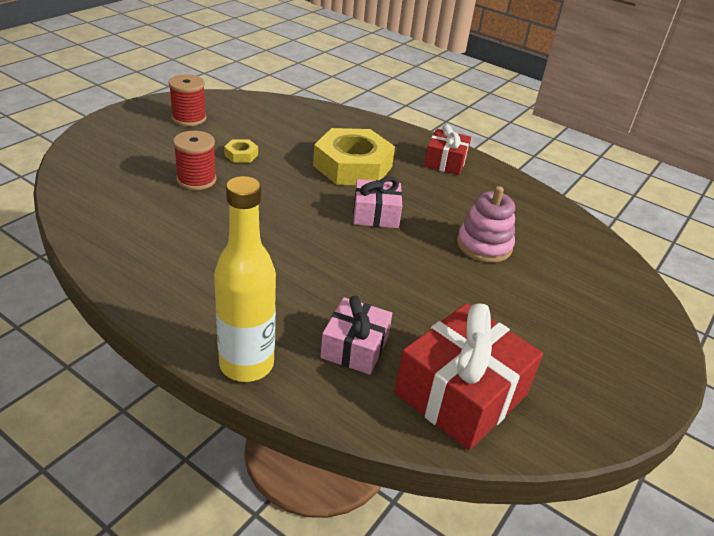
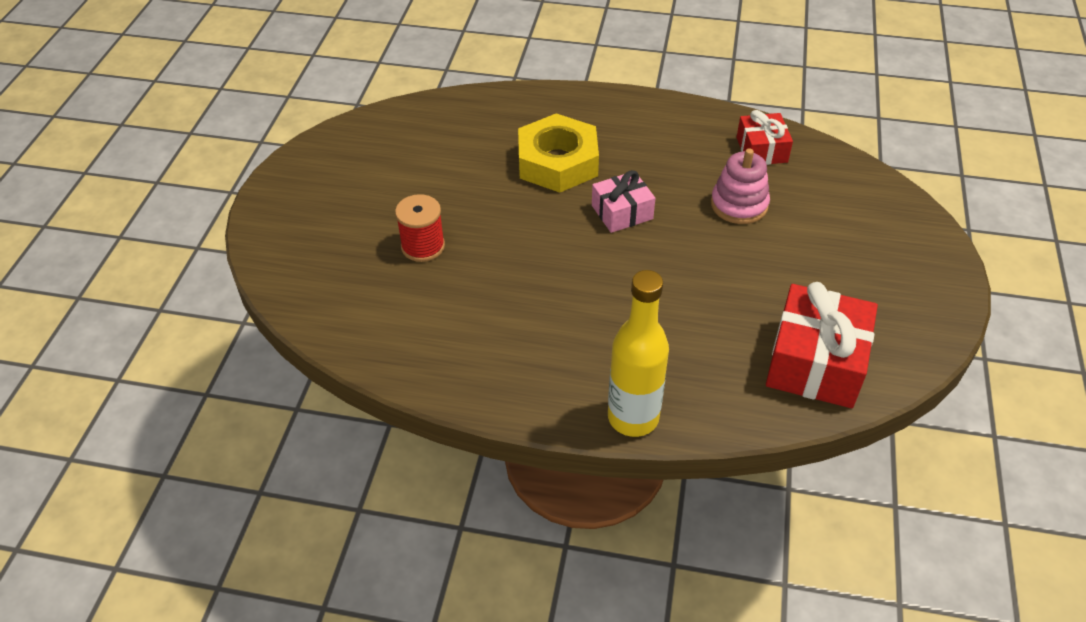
camera: 20 degrees left, 10 degrees up
red spool [168,74,207,126] -> none
yellow nut [224,139,258,163] -> none
pink gift [320,296,392,375] -> none
red gift [424,124,471,175] -> red gift moved to [737,110,793,165]

